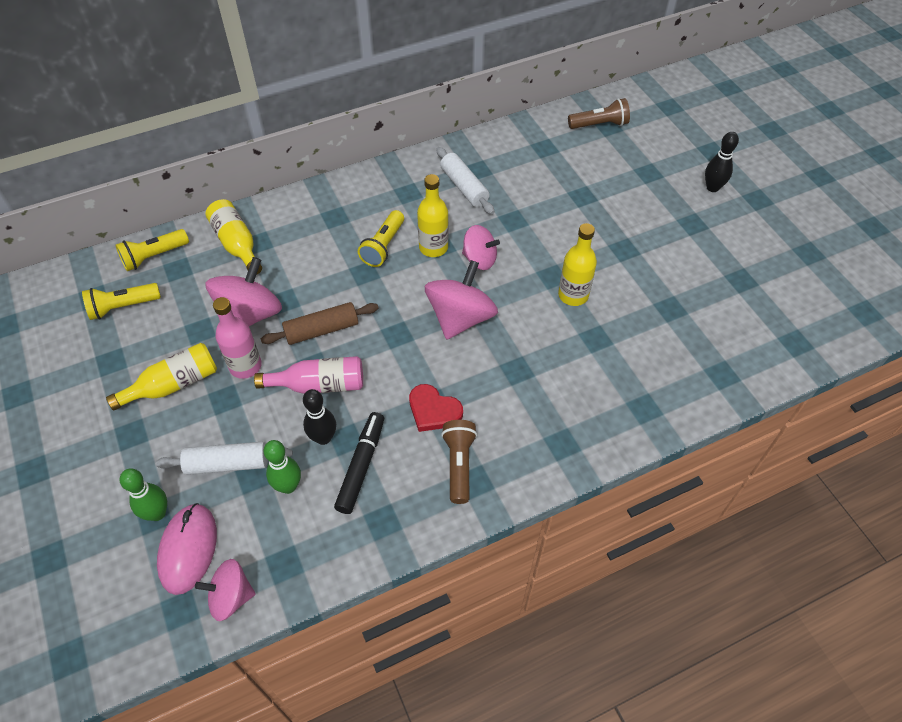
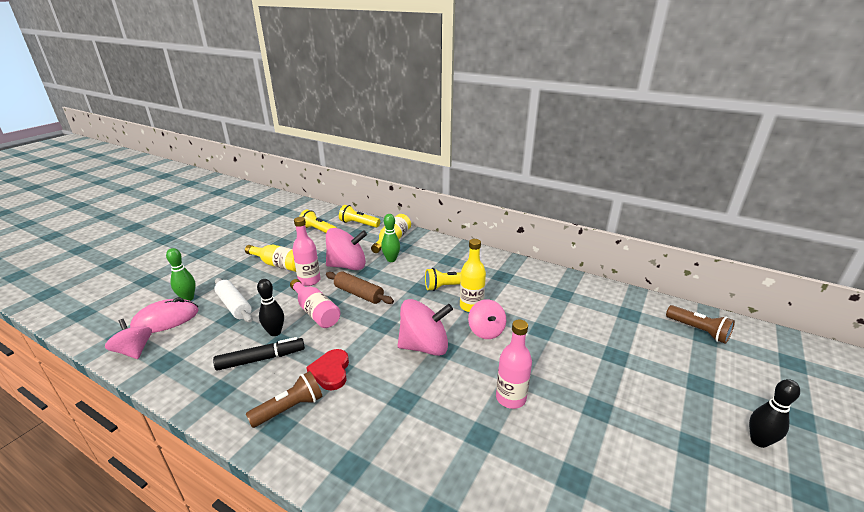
camera: 55 degrees right, 25 degrees down
green bowling pin [264,440,301,494] -> green bowling pin moved to [381,214,400,262]
white rolling pin [436,147,494,214] -> none
yellow bottle [558,223,597,306] -> pink bottle [496,320,532,409]

